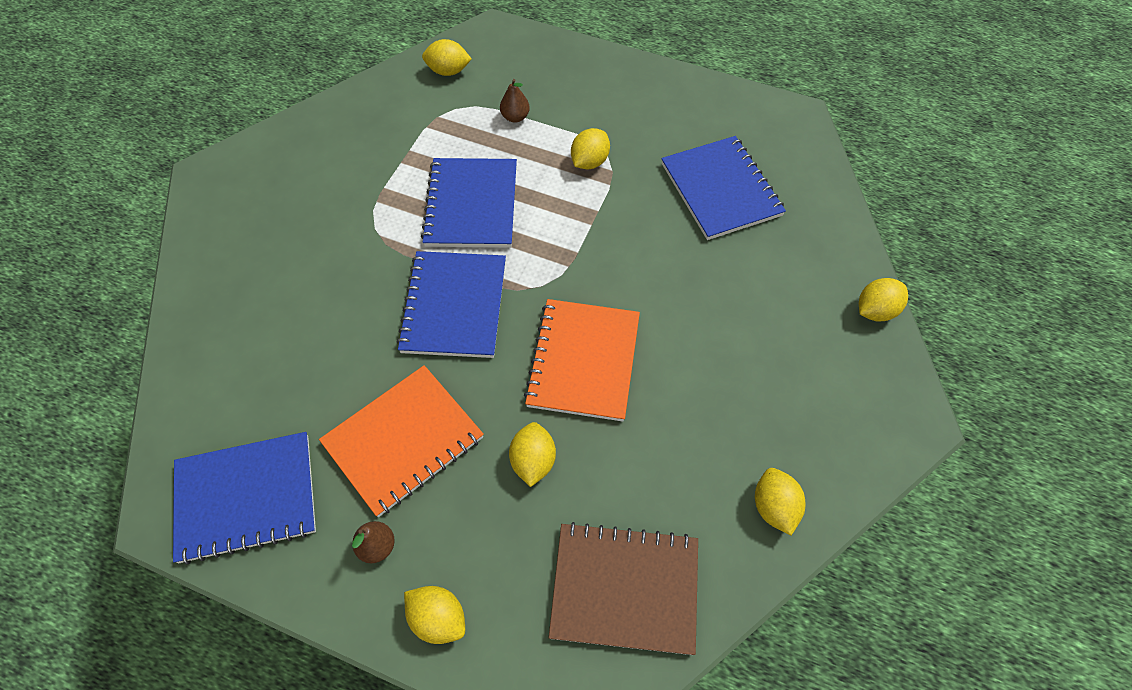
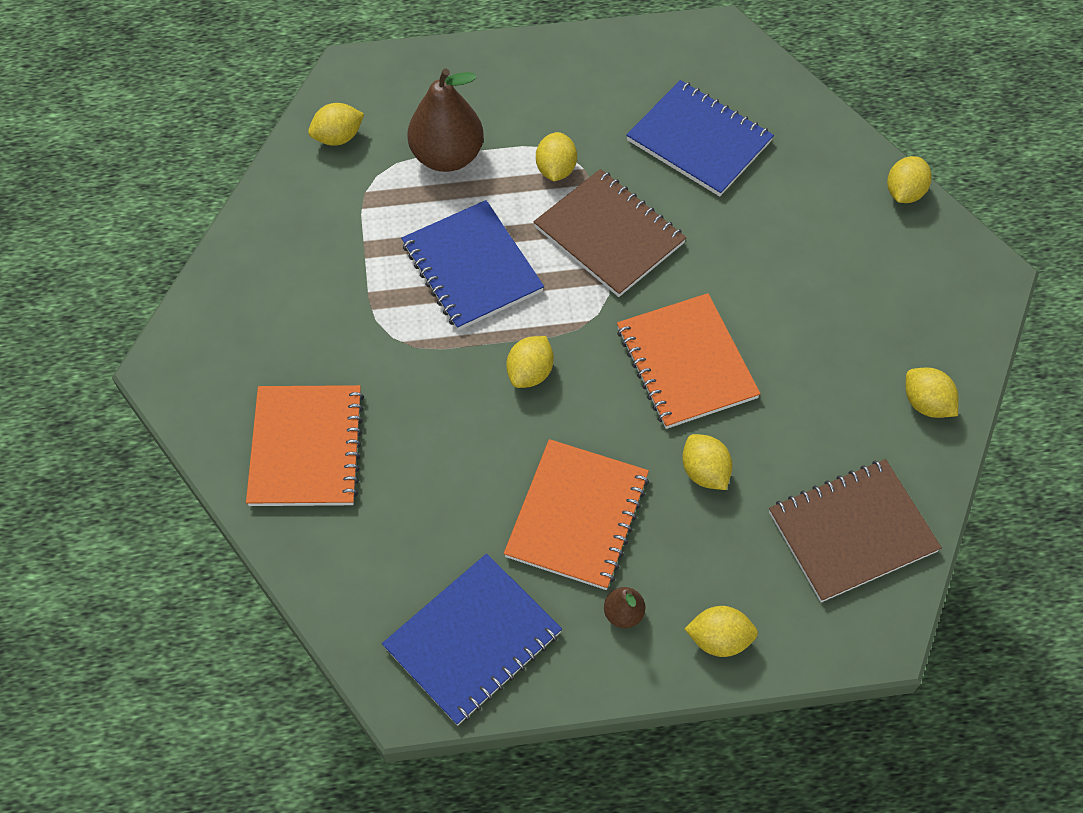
camera: 30 degrees left, 0 degrees up
blue notebook [397,251,506,358] -> yellow lemon [506,336,554,388]
brown pear [500,79,530,123] -> brown pear [407,69,484,172], size x2.17
none -> orange notebook [246,385,364,506]
none -> brown notebook [533,169,686,297]

